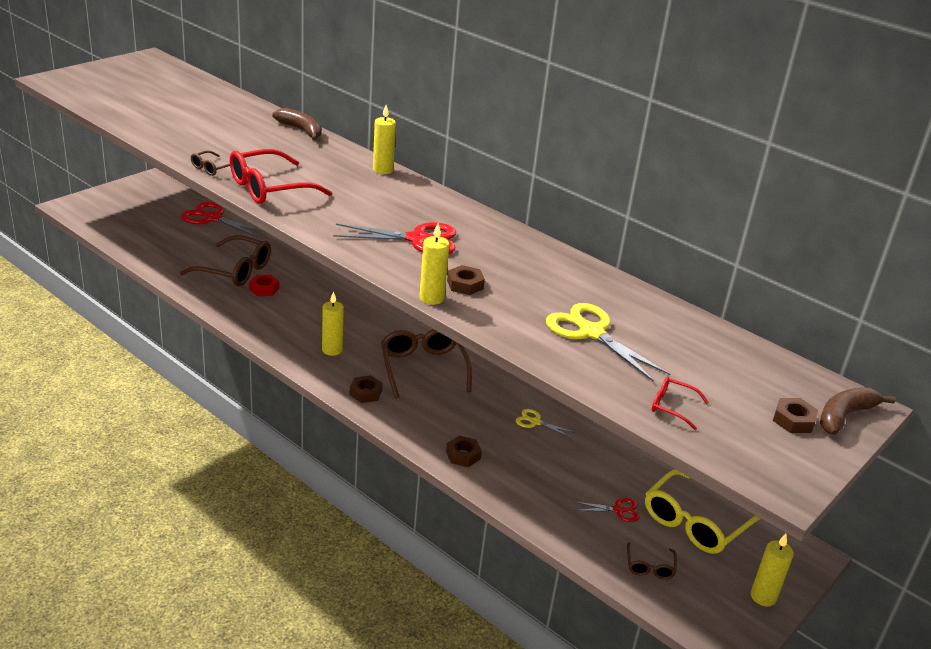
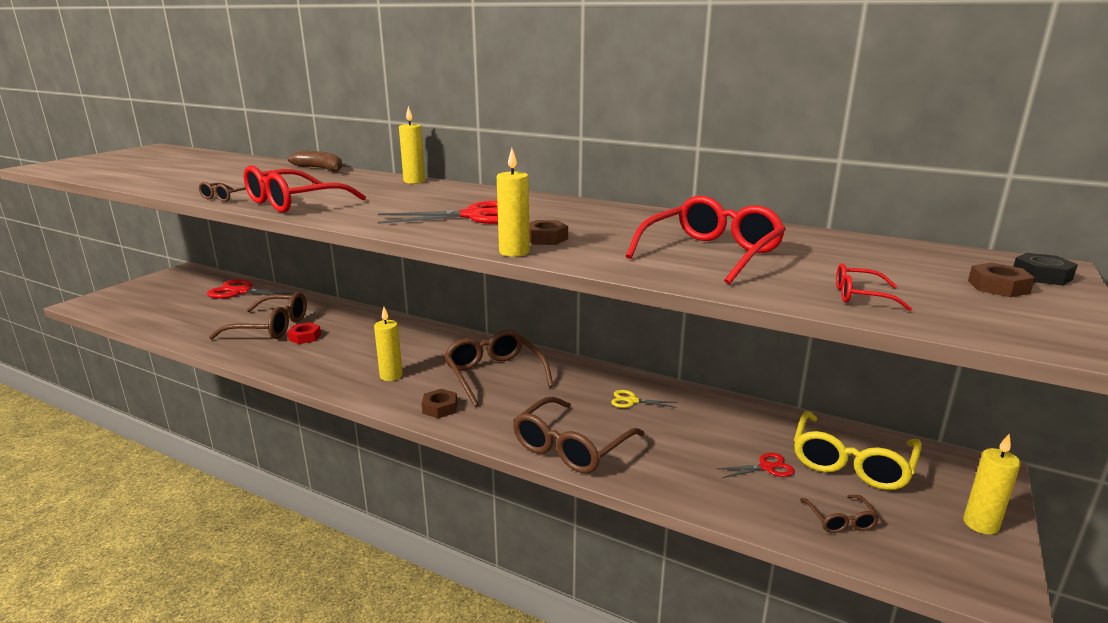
camera: 10 degrees left, 10 degrees down
brown nut [446,436,482,467] -> brown glasses [513,397,645,473]
yellow scissors [546,303,670,382] -> red glasses [626,196,786,285]
brown banana [820,387,896,435] -> black nut [1013,253,1078,286]

